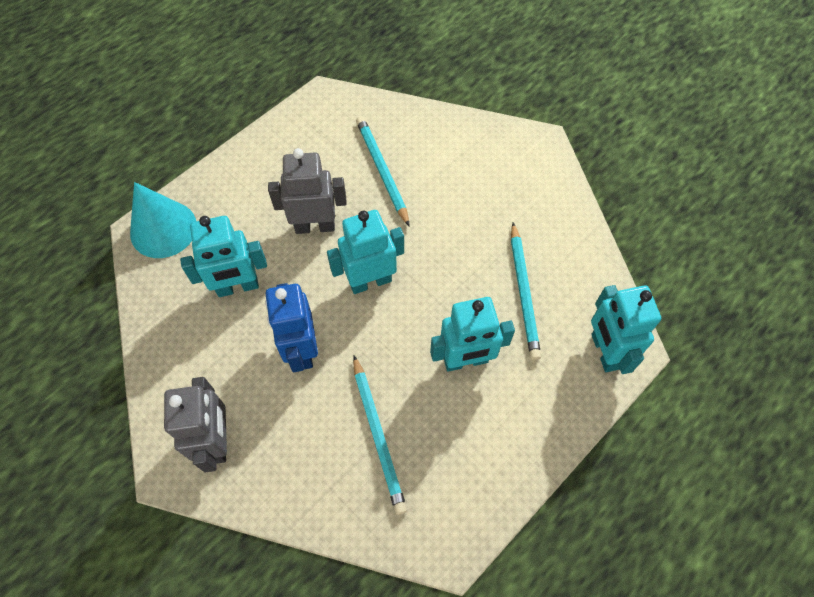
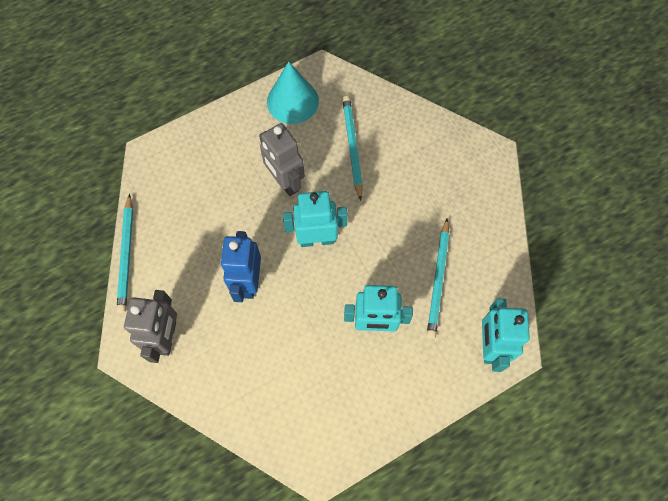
camera: 15 degrees right, 5 degrees up
turquoise cone [130,182,196,258] -> turquoise cone moved to [267,61,319,124]
turquoise robot [180,216,267,297] -> none
grey robot [268,148,347,234] -> grey robot turned 135 degrees counterclockwise [259,123,305,196]
turquoise pencil [353,355,407,515] -> turquoise pencil moved to [117,194,133,313]

